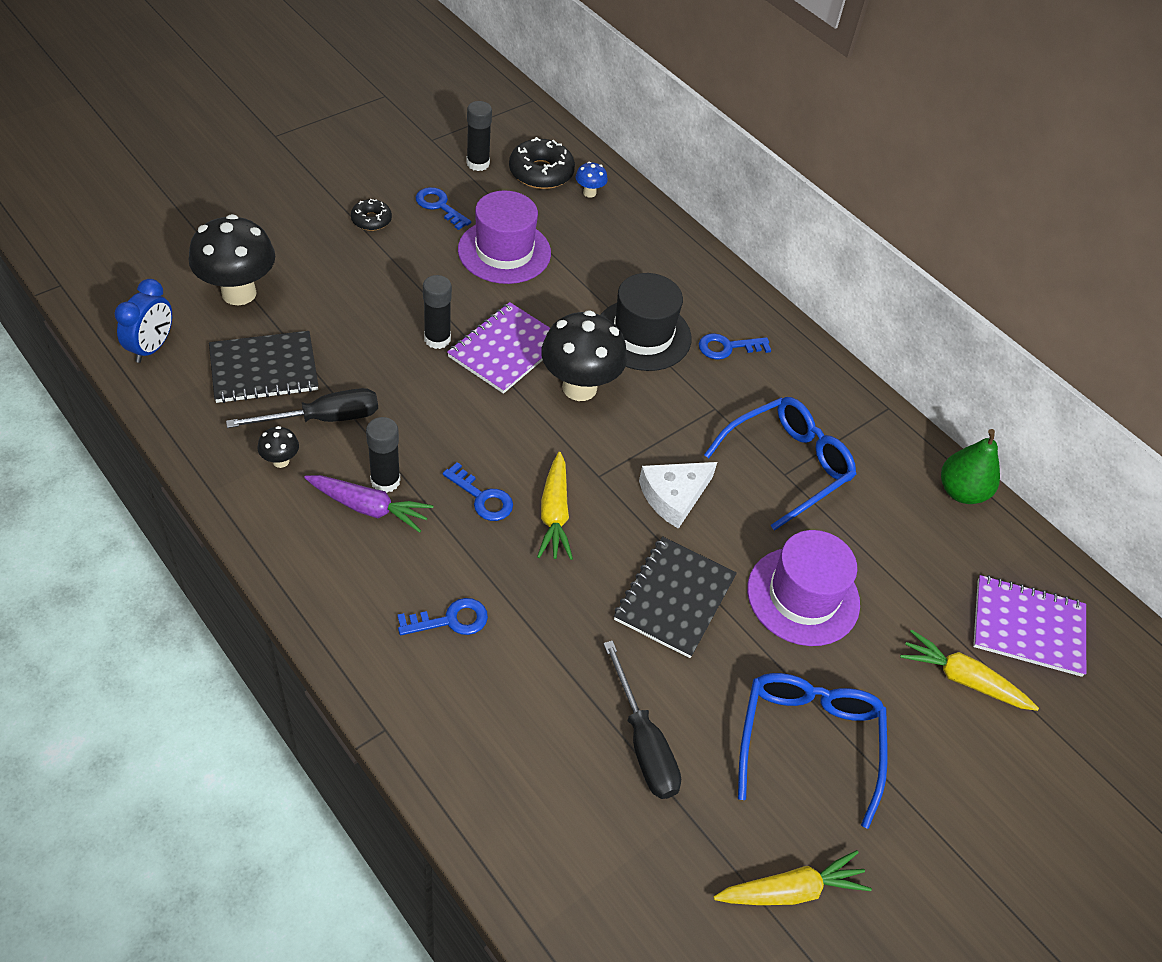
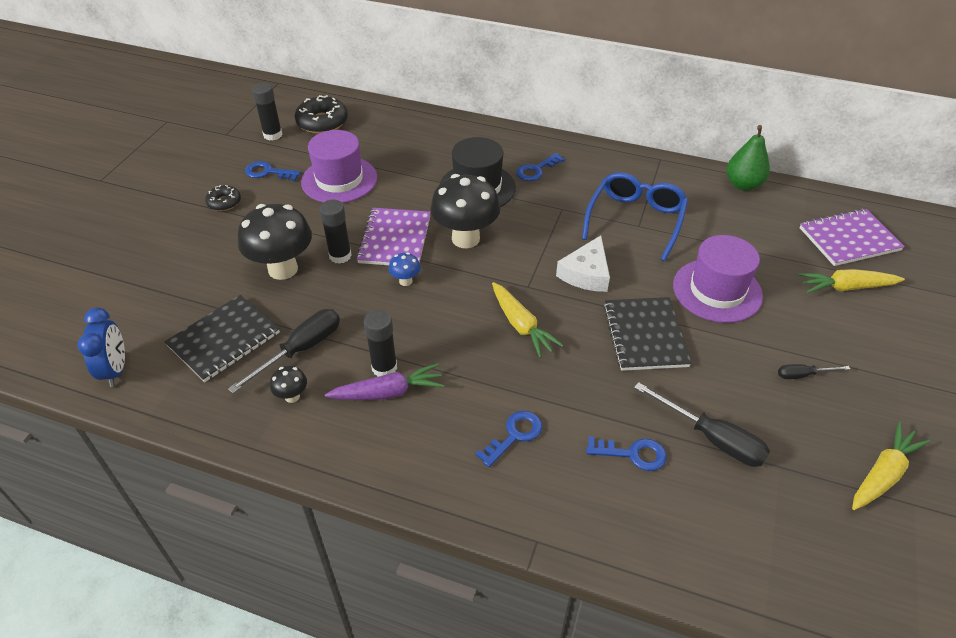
camera: 25 degrees left, 5 degrees down
black mushroom [189,214,275,305] -> black mushroom moved to [238,204,312,280]
blue key [442,462,513,521] -> blue key moved to [586,437,667,471]
blue mushroom [576,162,608,198] -> blue mushroom moved to [389,252,421,286]
blue glasses [738,673,888,829] -> black screwdriver [778,364,850,379]

